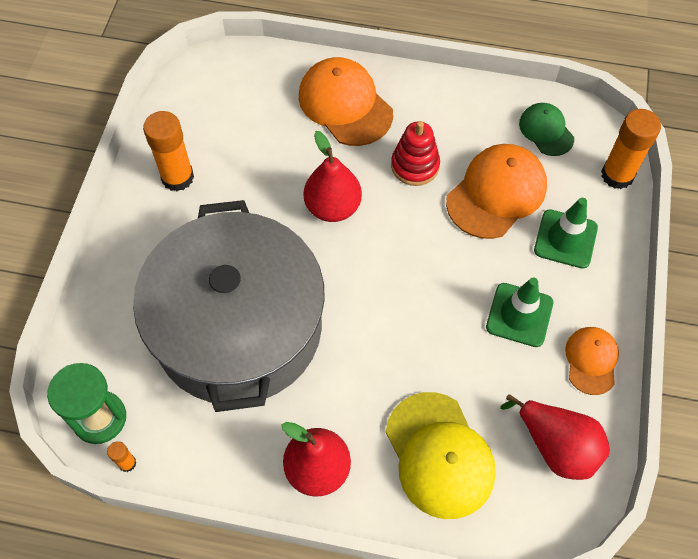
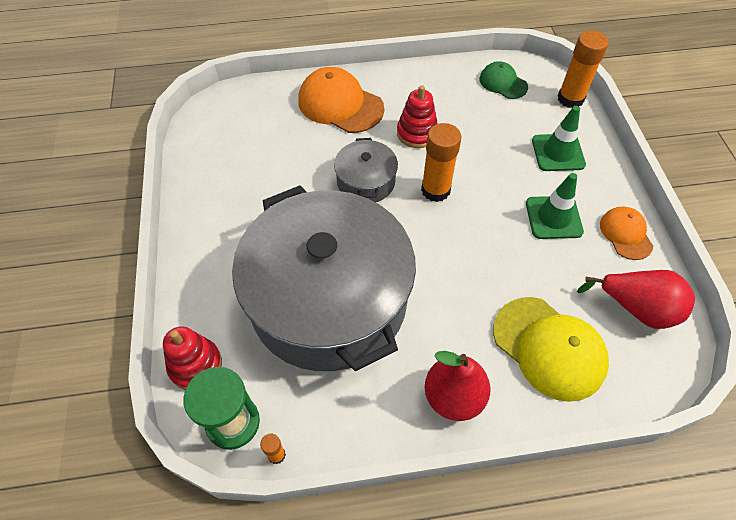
camera: 20 degrees left, 5 degrees down
orange glue stick [143,111,194,191] -> orange glue stick moved to [421,123,461,202]
red pear [304,131,362,222] -> grey pot [334,138,398,203]
orange cap [446,144,547,239] -> none
none -> red stacking toy [163,326,222,390]

